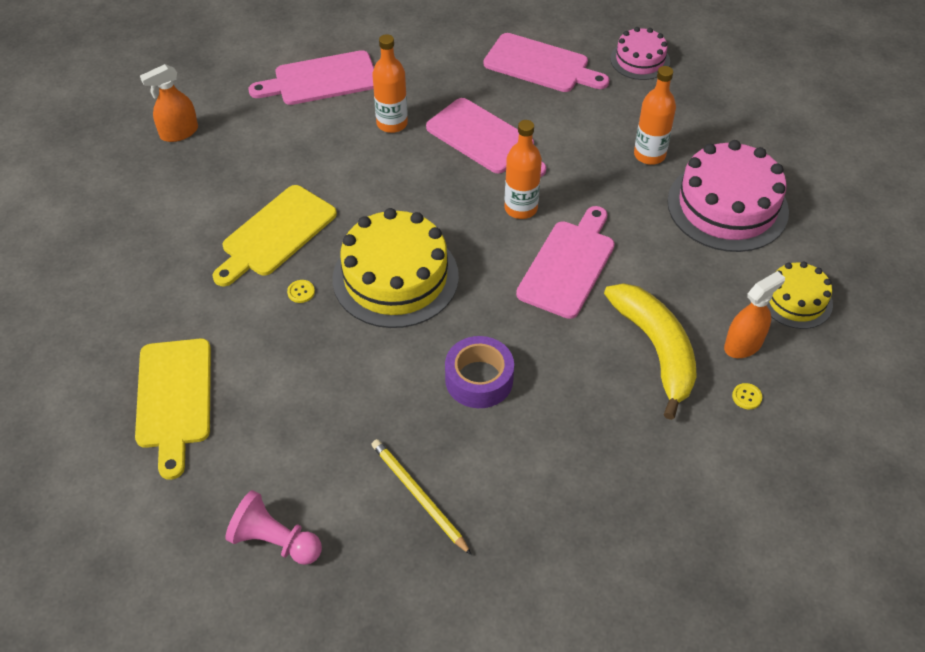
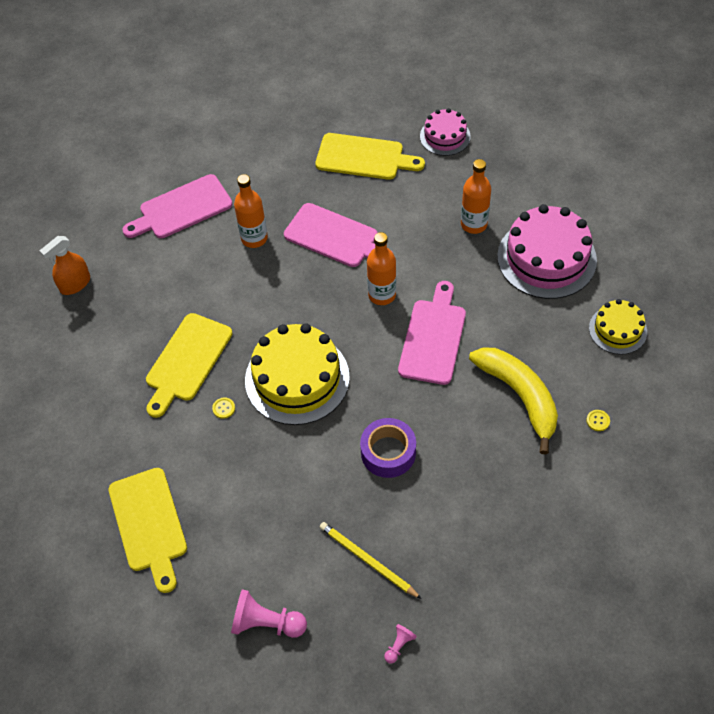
camera: 10 degrees left, 5 degrees up
pink cutting board [484,33,610,92] -> yellow cutting board [315,133,425,180]
orange spray bottle [724,271,785,358] -> none
none -> pink pawn [384,624,417,663]

